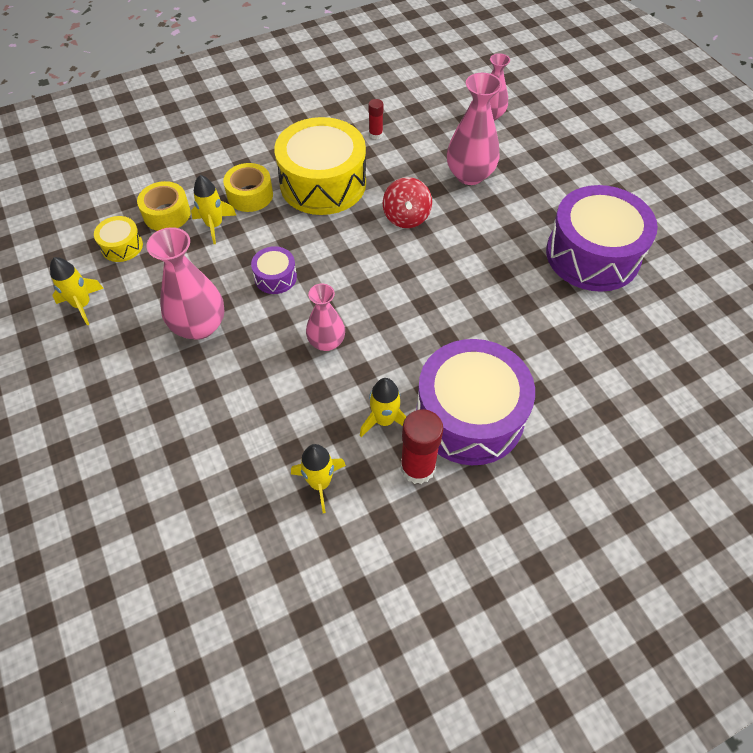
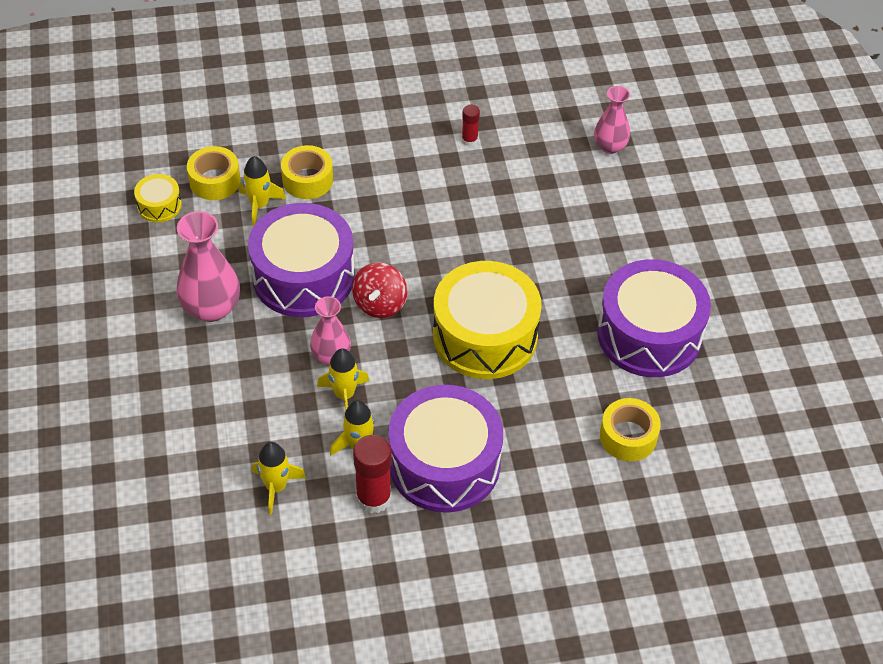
camera: 15 degrees right, 5 degrees down
yellow rocket [50,257,104,325] -> yellow rocket moved to [317,348,369,412]
purple drum [251,246,297,294] -> purple drum [248,203,355,317], size x2.25
yellow drum [274,117,366,215] -> yellow drum moved to [433,261,541,379]
red spinning top [383,177,432,228] -> red spinning top moved to [352,262,407,318]
pink vase [447,73,502,185] -> none
none -> yellow tape [600,398,661,461]

